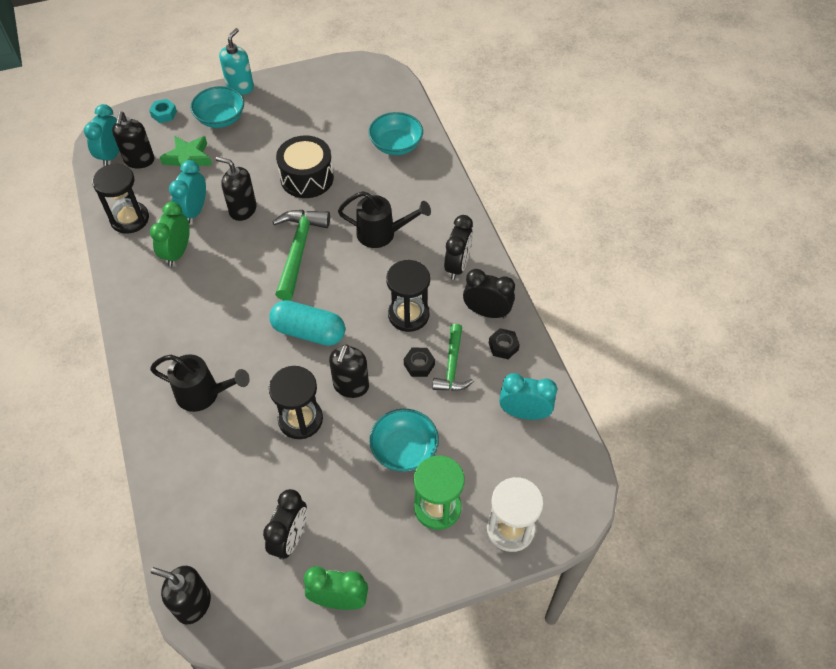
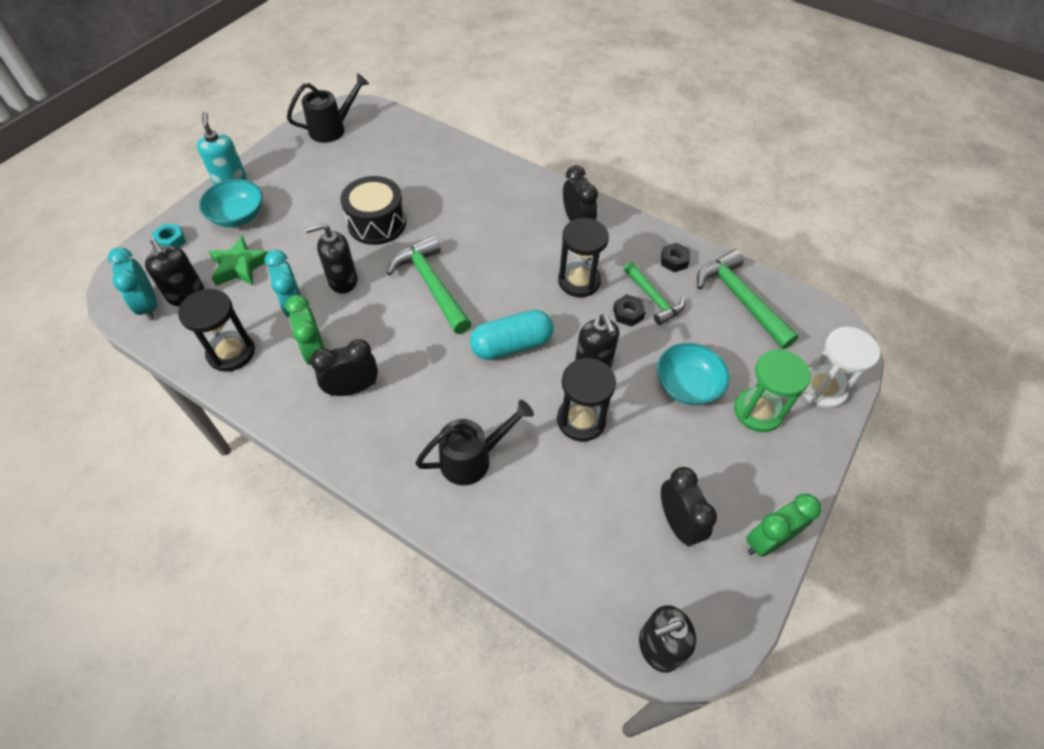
camera: 40 degrees left, 0 degrees up
black watering can [338,191,431,248] -> black watering can moved to [287,73,369,143]
turquoise bowl [369,112,423,155] -> none
black clock [463,269,515,318] -> black clock moved to [310,339,378,396]
turquoise clock [499,373,557,420] -> green hammer [697,249,799,349]

